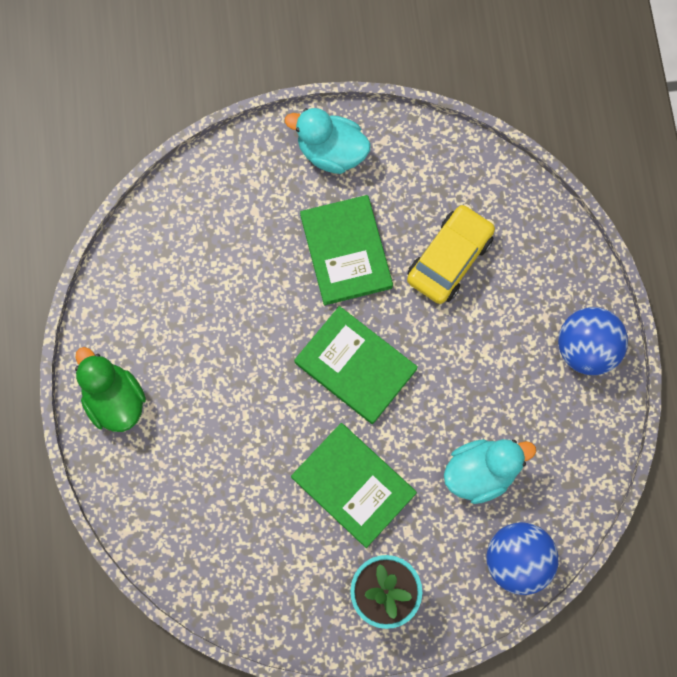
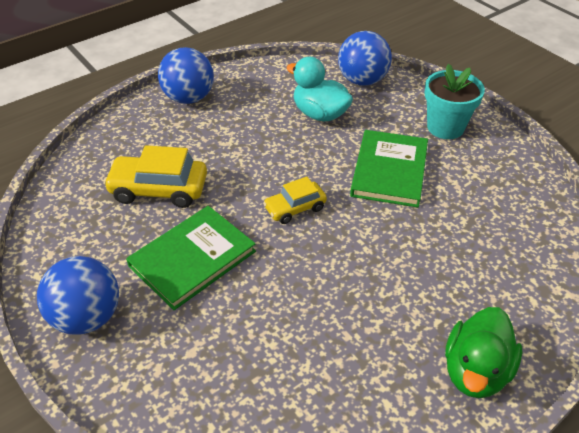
camera: 120 degrees left, 30 degrees down
turquoise duck [285,108,371,174] -> blue ball [37,256,119,335]
green book [294,306,418,424] -> yellow car [263,176,327,224]

